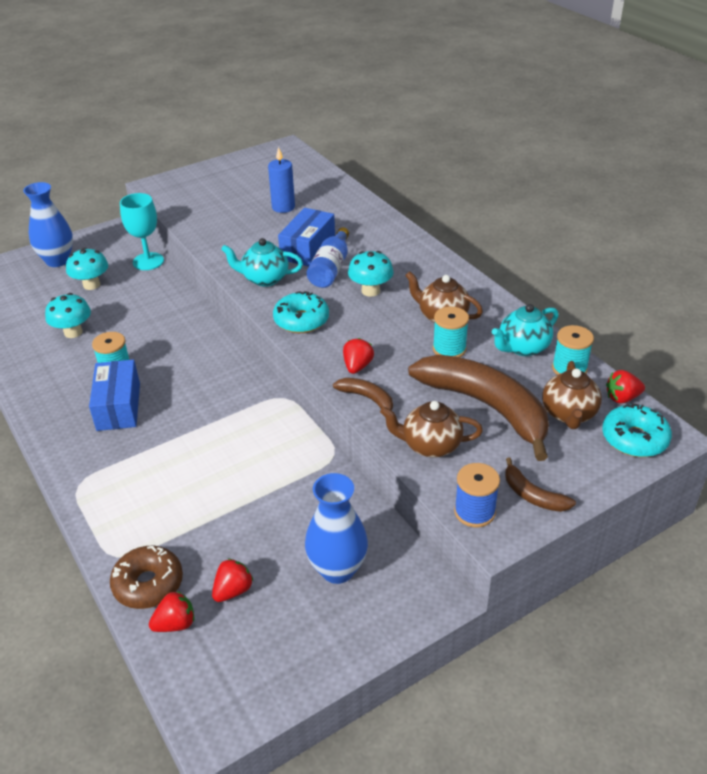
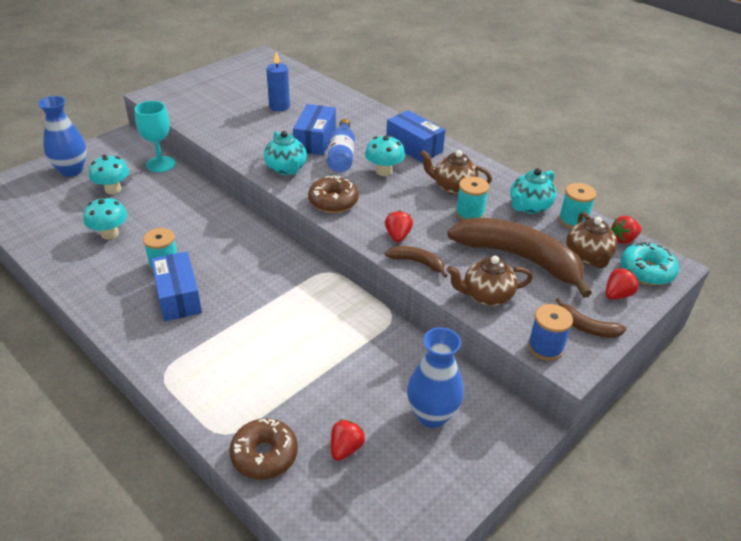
camera: 15 degrees left, 0 degrees up
red strawberry [149,591,194,632] -> red strawberry moved to [606,268,639,299]
turquoise teapot [221,238,303,287] -> turquoise teapot turned 105 degrees counterclockwise [264,131,307,175]
turquoise donut [273,291,329,333] -> brown donut [308,176,359,213]
none -> blue box [386,110,445,163]

